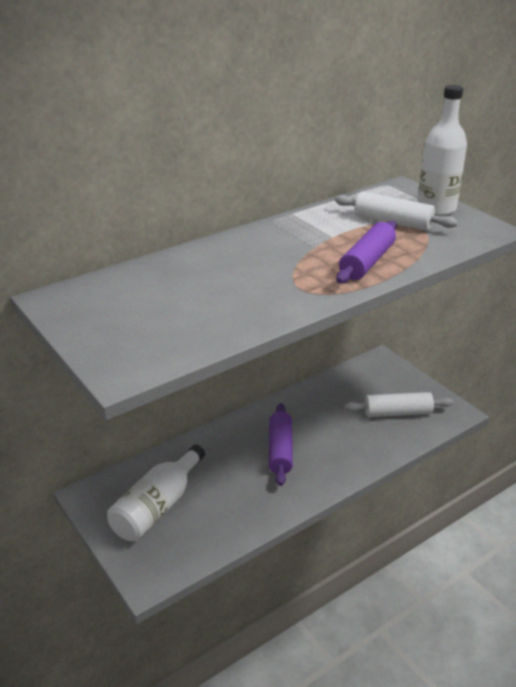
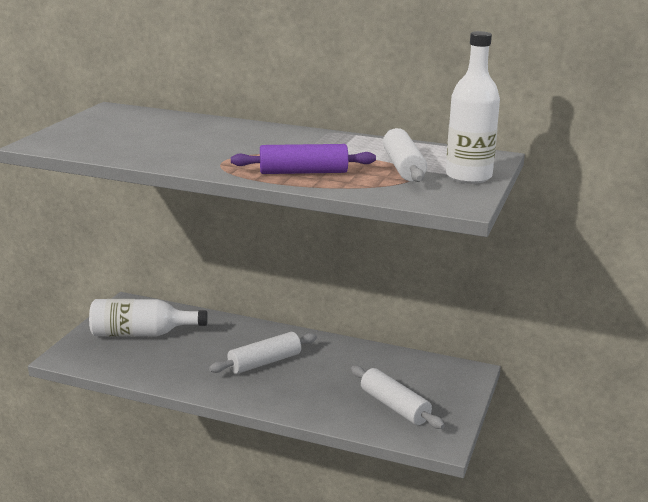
camera: 55 degrees right, 10 degrees down
purple rolling pin [269,403,293,486] -> white rolling pin [209,332,317,374]

